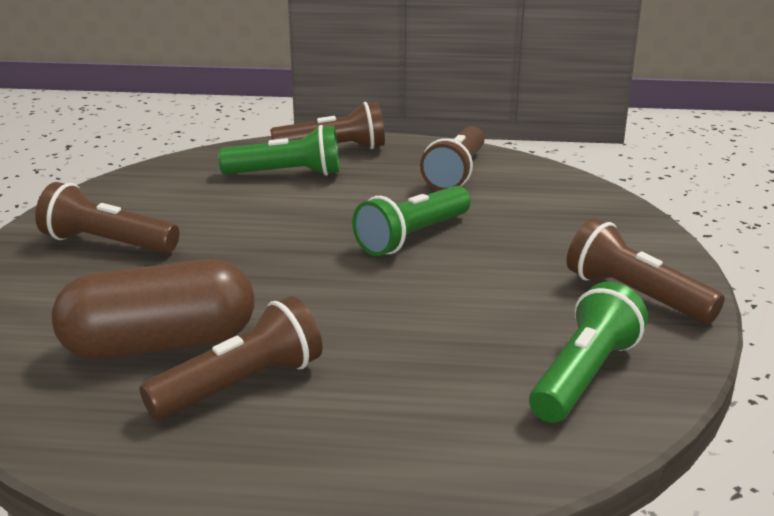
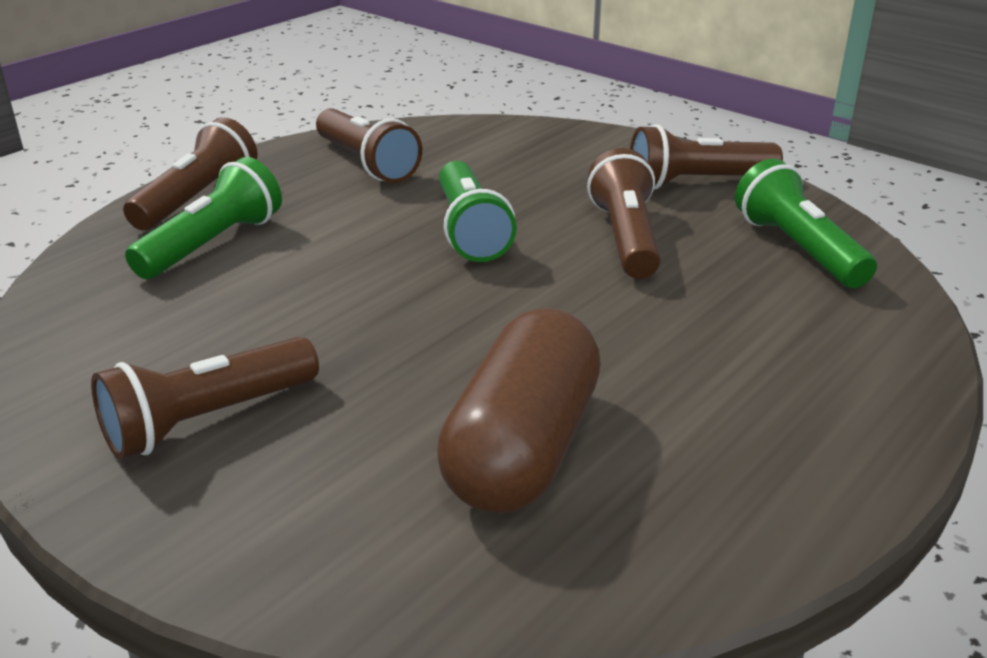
camera: 55 degrees left, 5 degrees up
brown flashlight [139,296,323,420] -> brown flashlight moved to [587,148,661,279]

